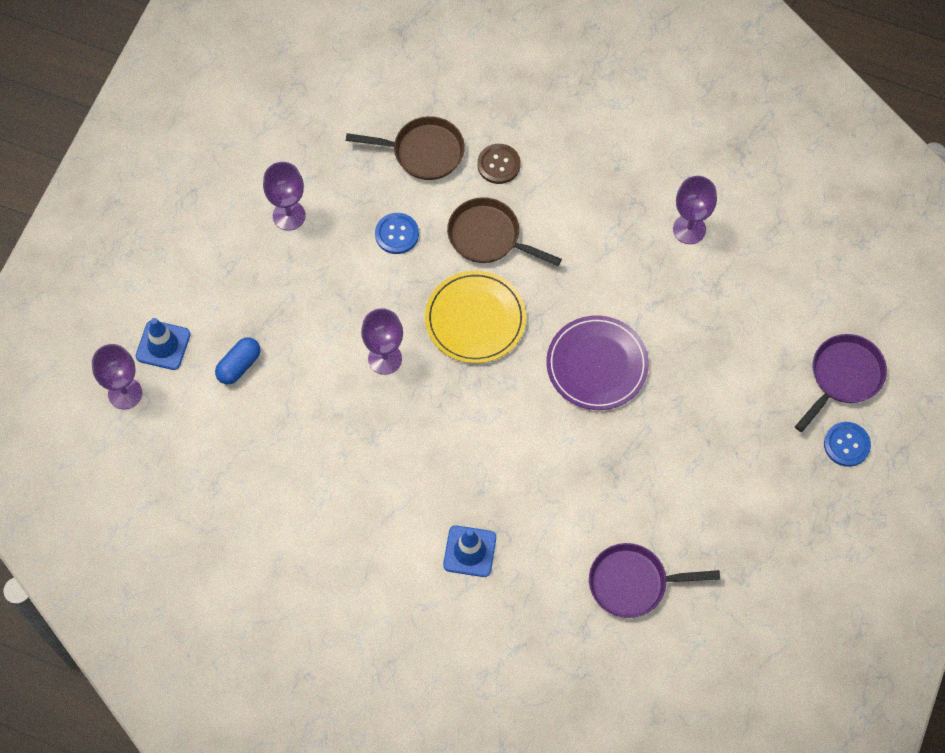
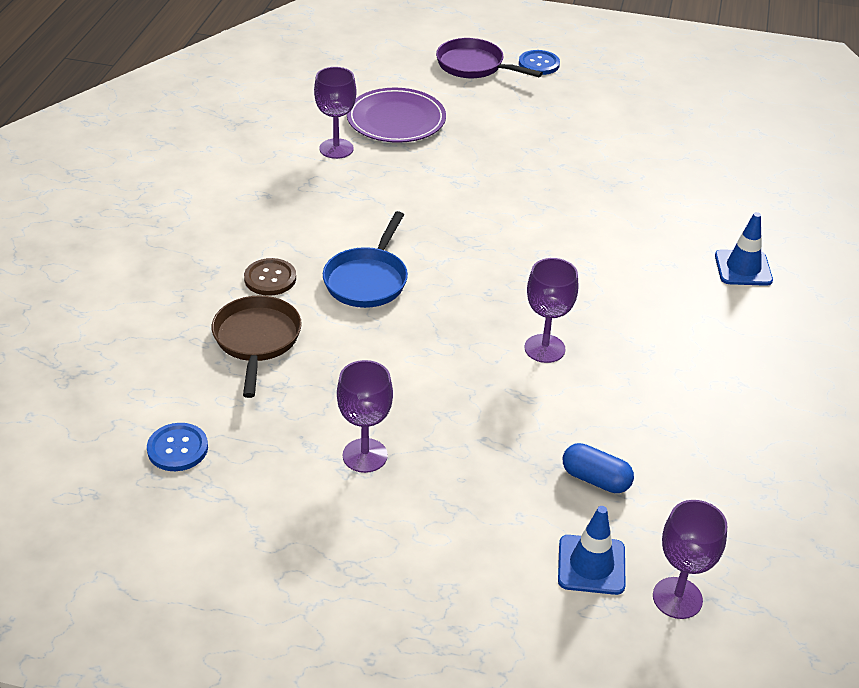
camera: 100 degrees left, 25 degrees down
blue button [375,213,419,254] -> blue button moved to [147,423,208,471]
yellow plate [425,271,526,363] -> none
brown pan [447,197,562,266] -> blue pan [323,211,408,308]
purple plate [546,316,649,410] -> purple plate moved to [347,88,446,143]
purple pan [589,543,720,618] -> none

